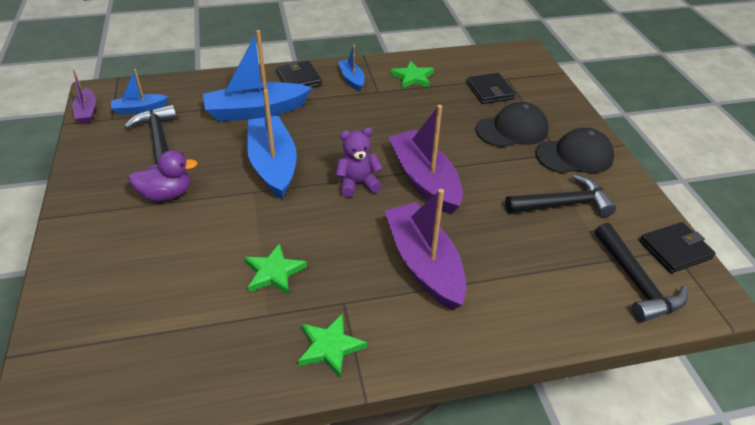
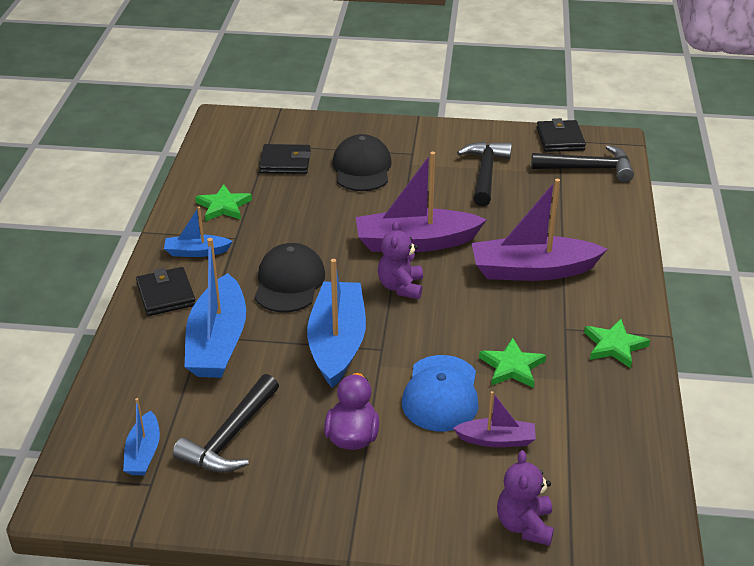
camera: 70 degrees left, 5 degrees down
purple boat [72,69,96,124] -> purple boat moved to [453,391,536,447]
black hammer [124,104,177,164] -> black hammer turned 60 degrees counterclockwise [173,374,279,473]
blue boat [247,89,297,199] -> blue boat turned 90 degrees clockwise [307,259,366,388]
black wallet [276,61,322,88] -> black wallet turned 75 degrees clockwise [136,267,196,316]
black cap [535,128,614,173] -> black cap moved to [254,243,325,312]
none -> blue cap [402,355,479,431]
none -> purple teddy bear [497,450,554,546]

